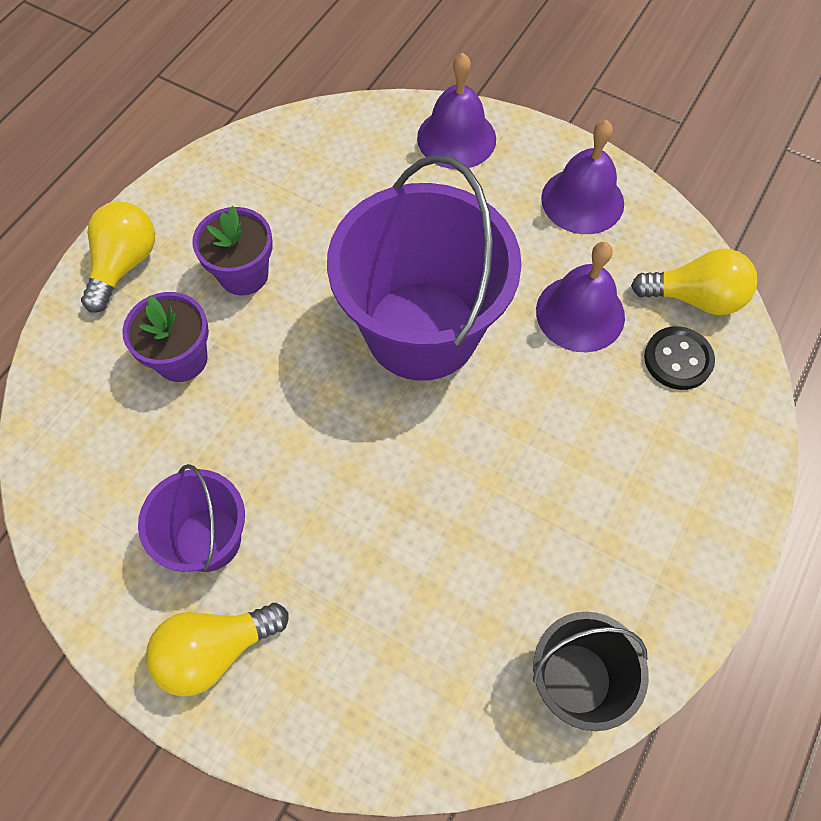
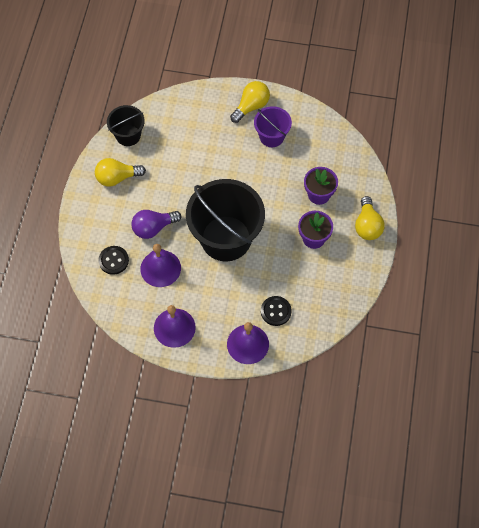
camera: 160 degrees right, 0 degrees up
purple bucket [327,155,522,381] -> black bucket [186,179,265,261]
yellow light bulb [631,249,757,315] -> yellow light bulb moved to [95,158,146,186]
none -> purple light bulb [132,210,181,239]
none -> black button [261,296,292,326]

